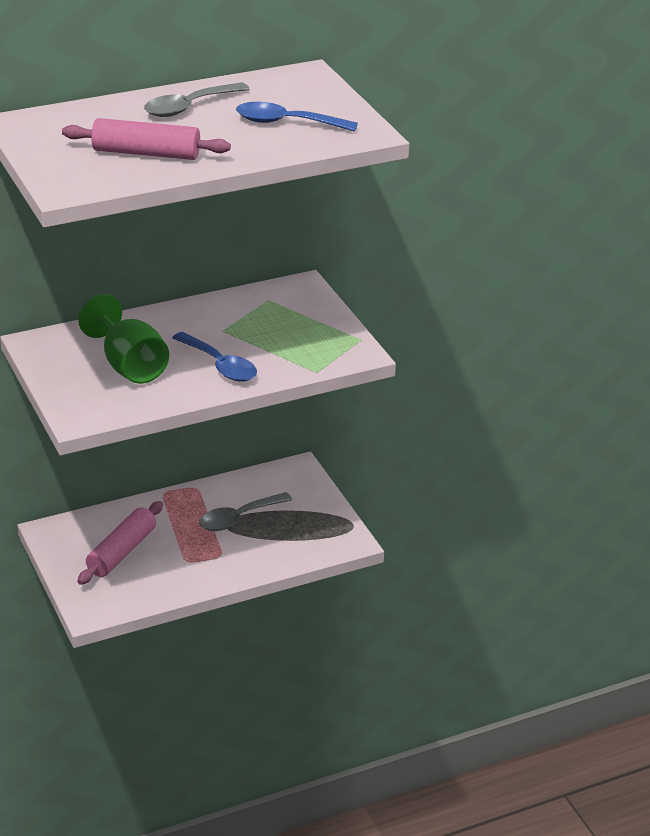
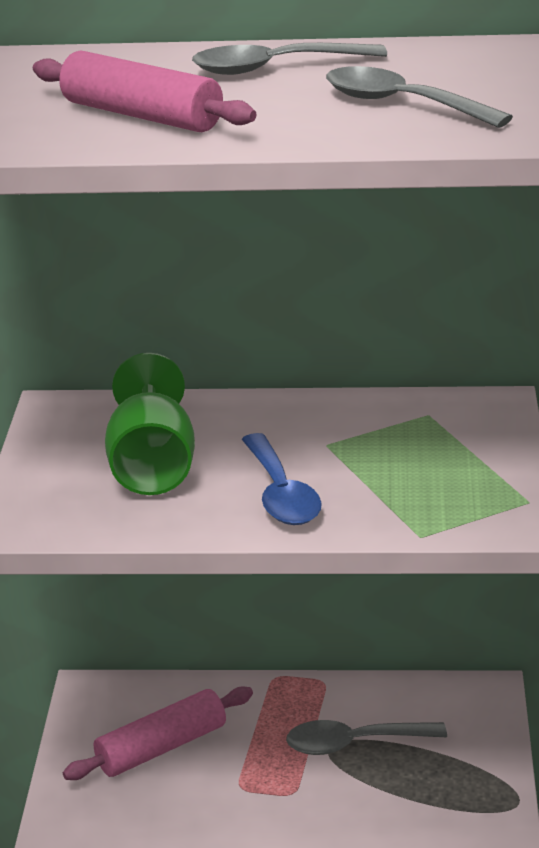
camera: 30 degrees right, 5 degrees down
blue spoon [236,102,358,132] -> grey spoon [326,66,513,128]

